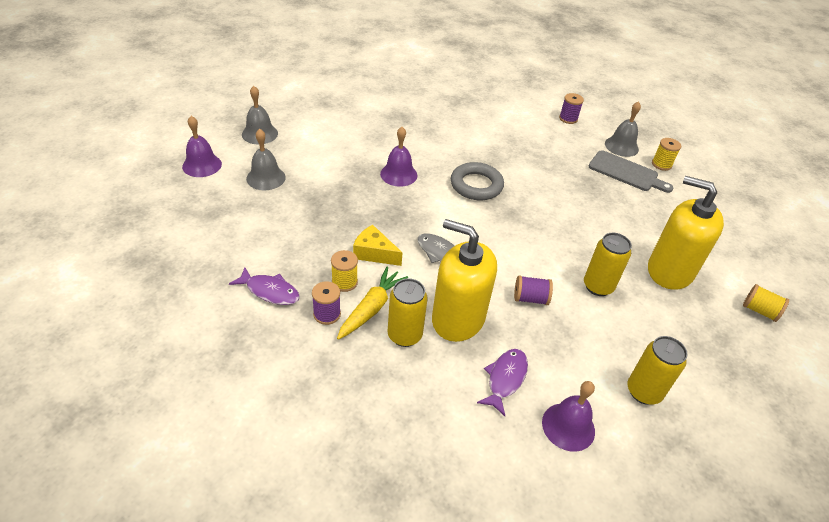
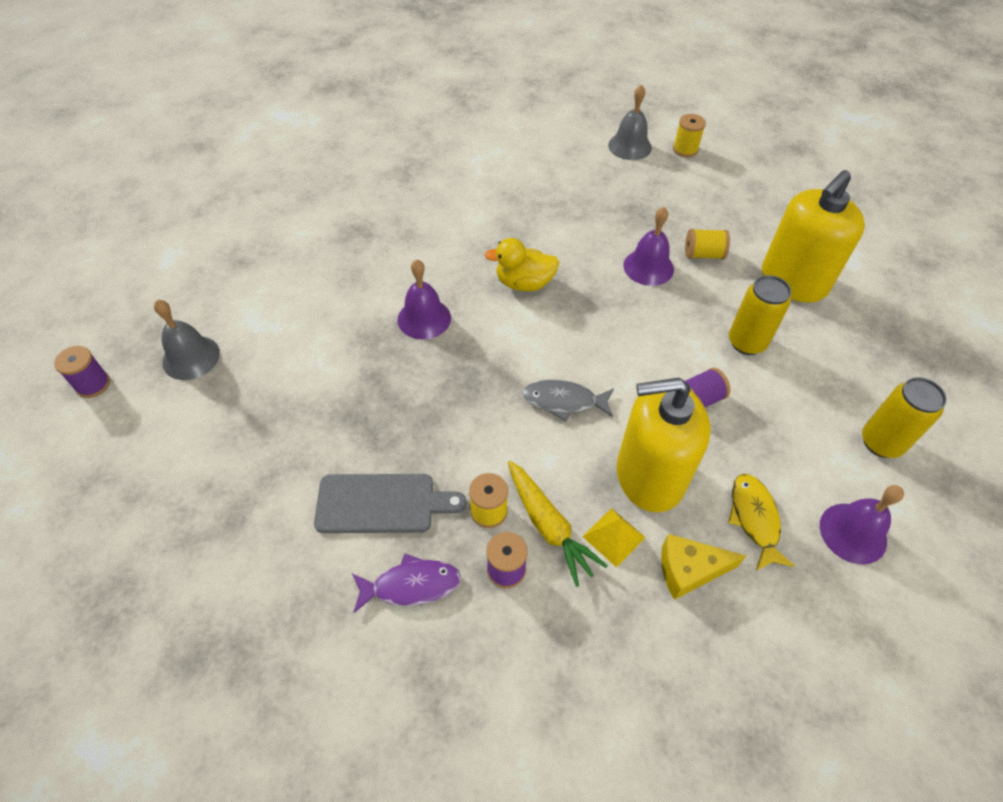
camera: 30 degrees left, 10 degrees up
purple bell [182,116,222,177] -> purple bell moved to [623,207,674,286]
grey bell [246,129,286,190] -> none
yellow carrot [337,267,408,340] -> yellow carrot turned 150 degrees clockwise [508,461,608,587]
yellow cheese [353,225,403,266] -> yellow cheese moved to [661,534,746,600]
yellow can [388,278,427,347] -> yellow pyramid [582,508,646,568]
grey ring [451,162,504,200] -> yellow duck [485,238,559,291]
purple fish [477,349,528,416] -> yellow fish [728,474,795,571]
purple spool [559,93,584,124] -> purple spool moved to [54,346,110,398]
grey cutting board [588,150,673,193] -> grey cutting board moved to [314,474,466,533]
yellow soap dispenser [648,176,724,290] -> yellow soap dispenser turned 45 degrees counterclockwise [762,170,865,303]
yellow spool [743,284,789,322] -> yellow spool moved to [685,229,730,259]

